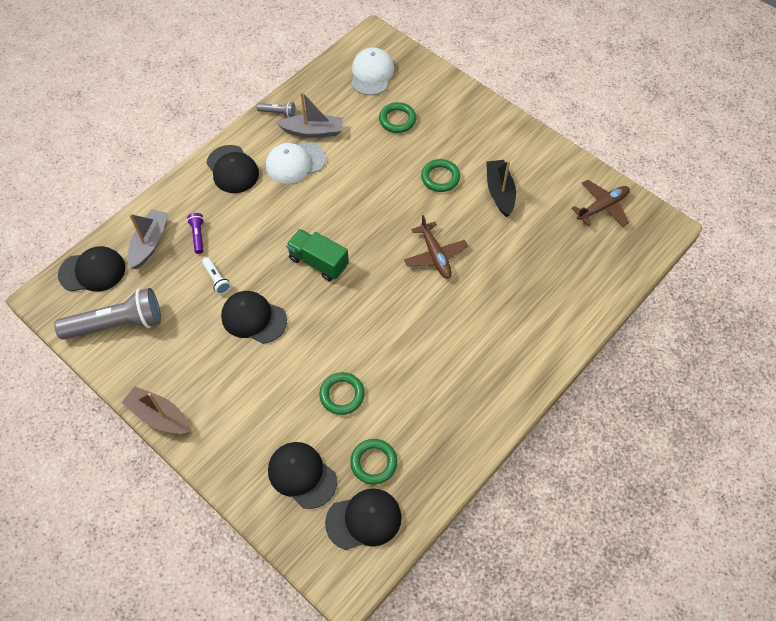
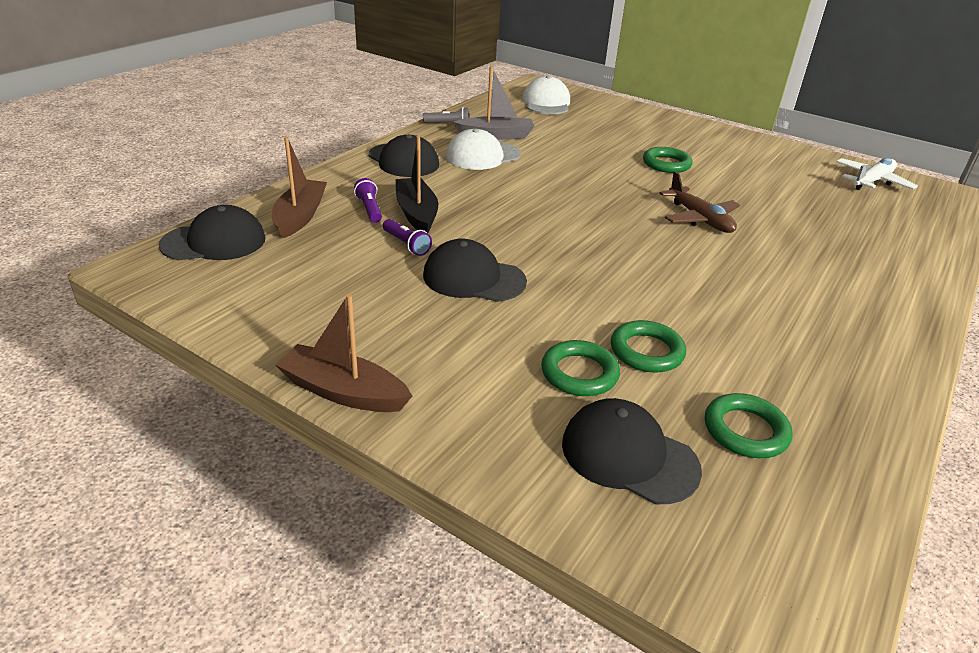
camera: 10 degrees left, 25 degrees down
grey flashlight [54,288,161,340] -> none
grey boat [128,209,168,269] -> brown boat [272,137,327,238]
white flashlight [202,257,231,294] -> purple flashlight [383,219,432,256]
green truck [286,229,349,281] -> none
black cap [325,489,402,550] -> none
green ring [379,102,416,133] -> green ring moved to [541,340,620,396]
black boat [486,160,516,217] -> black boat moved to [396,136,438,234]
brown plane [571,179,630,227] -> white plane [836,158,918,190]

